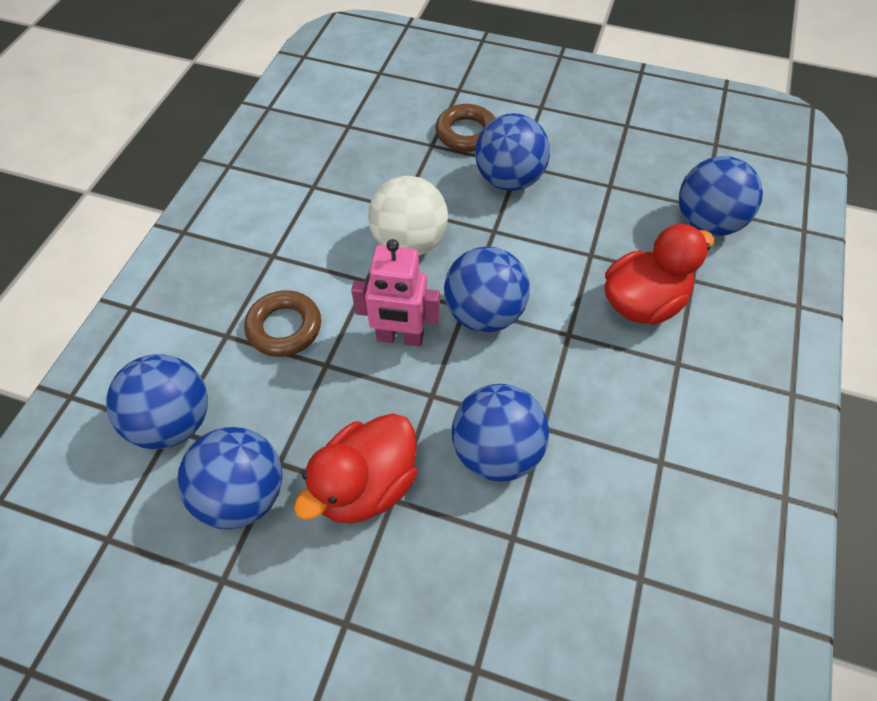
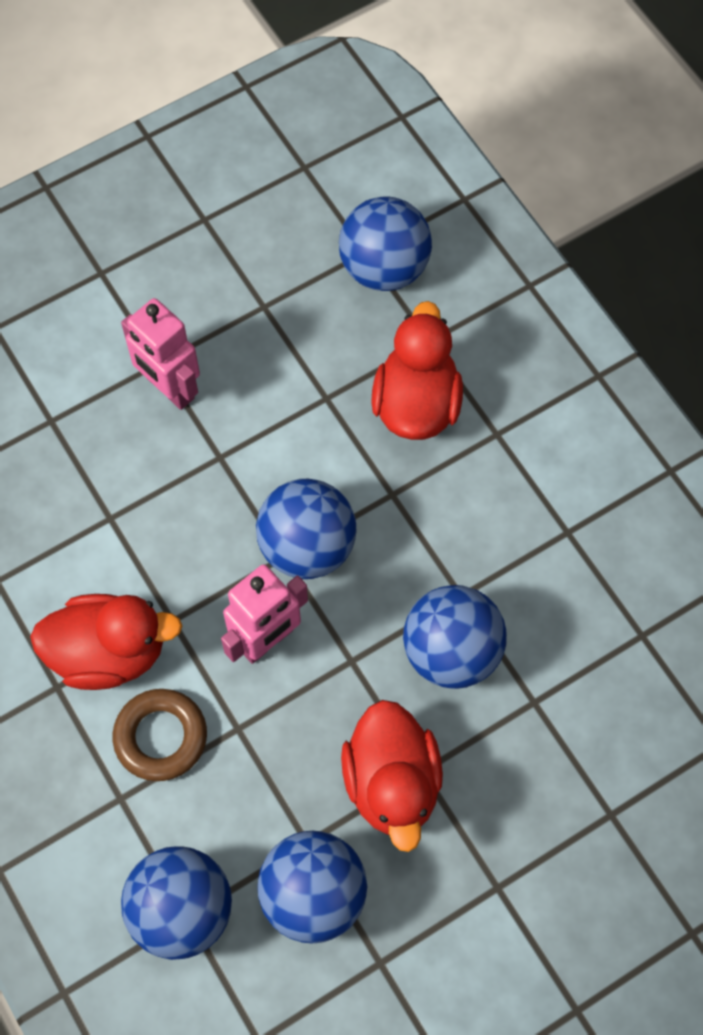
camera: 50 degrees left, 10 degrees up
white ball [368,176,448,256] -> none
brown ring [436,104,495,152] -> none
blue ball [475,113,550,191] -> pink robot [121,298,200,410]
none -> red duck [30,594,182,690]

